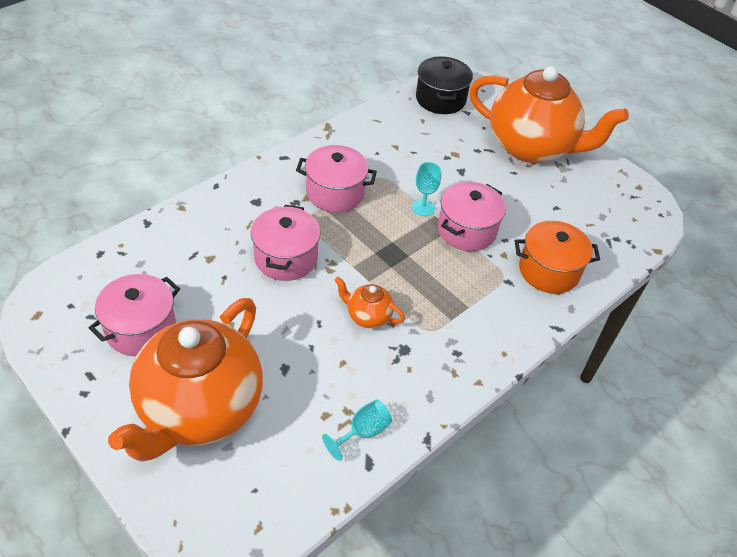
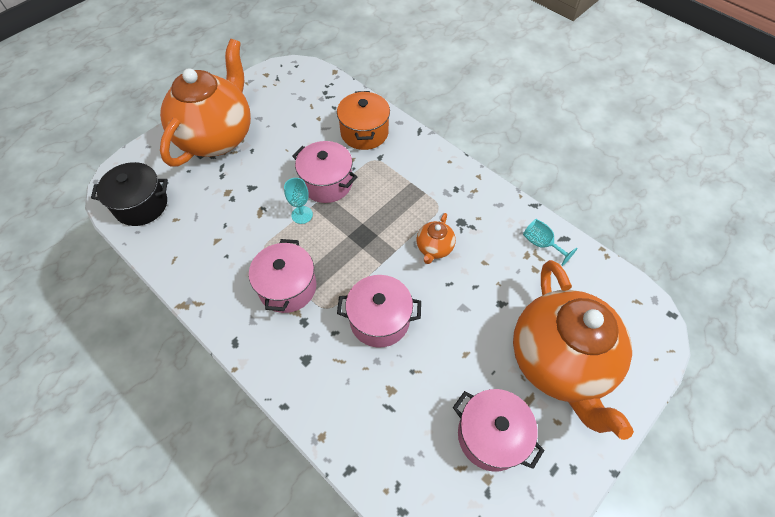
camera: 90 degrees left, 10 degrees up
orange teapot [108,298,263,462] -> orange teapot turned 60 degrees clockwise [513,260,634,440]

